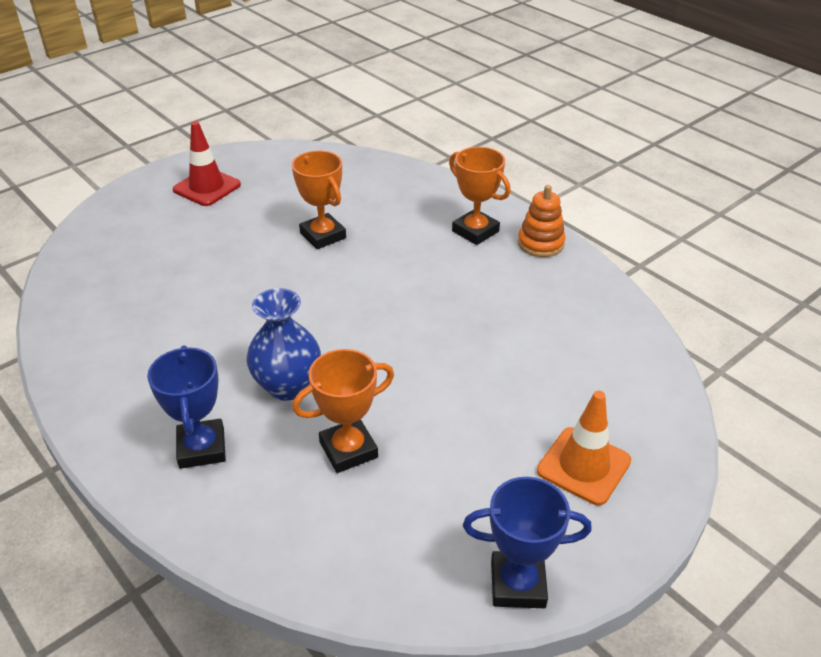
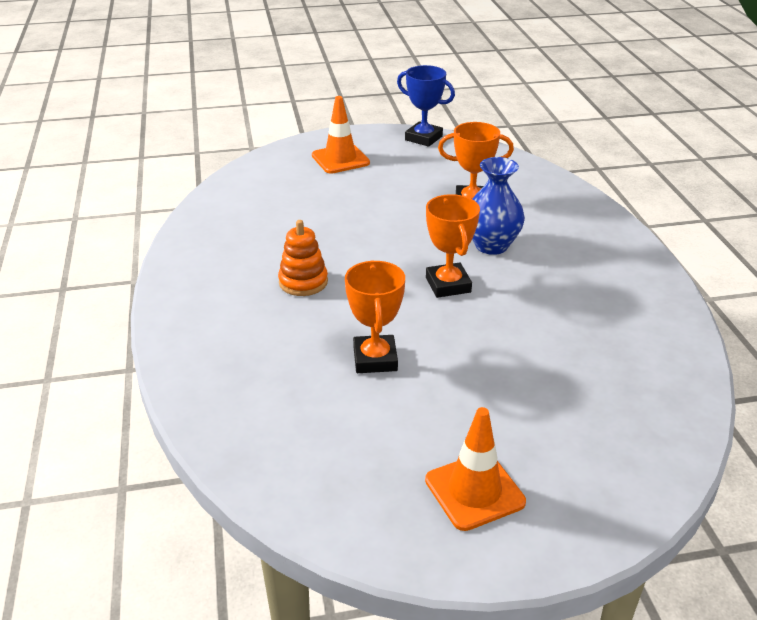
camera: 150 degrees left, 5 degrees down
blue trophy [147,345,226,469] -> none
red traffic cone [173,121,241,206] -> orange traffic cone [425,407,526,531]
orange trophy [449,147,511,245] -> orange trophy moved to [426,194,480,298]
orange stacking toy [518,185,566,257] -> orange stacking toy moved to [278,220,328,296]

